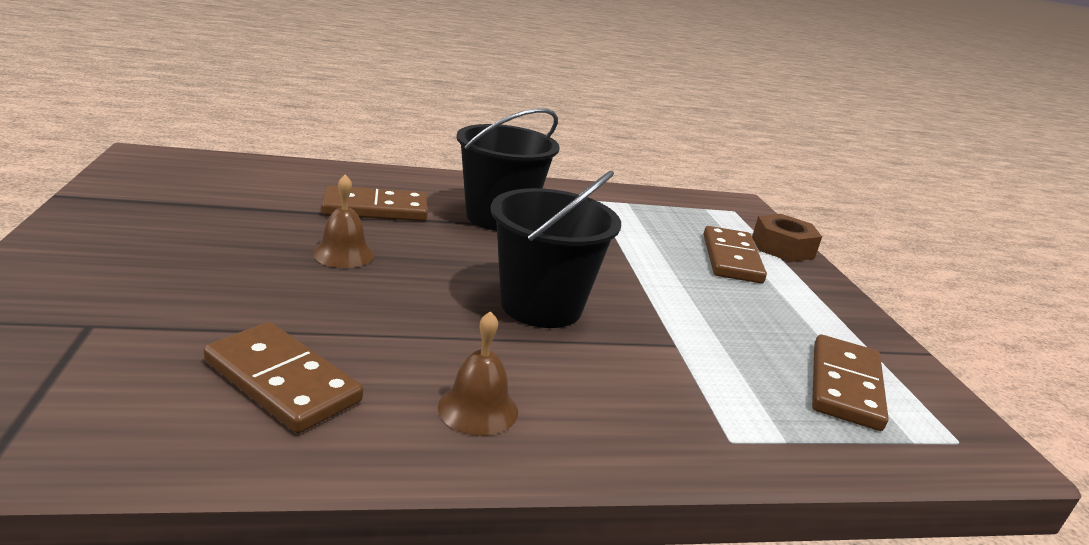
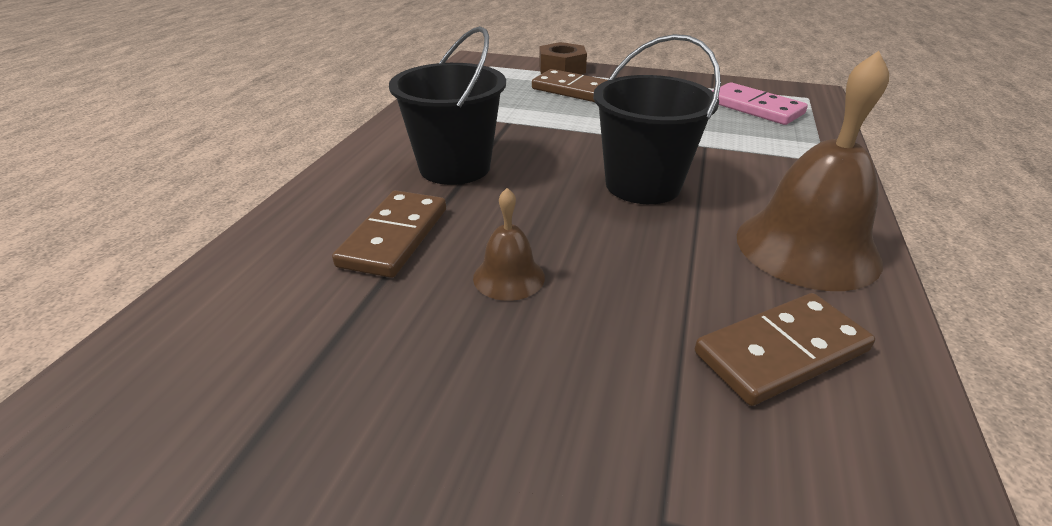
camera: 60 degrees left, 10 degrees up
brown bell [438,311,518,436] -> brown bell [737,51,889,291], size x2.03
brown domino [812,334,888,431] -> pink domino [712,82,808,125]

